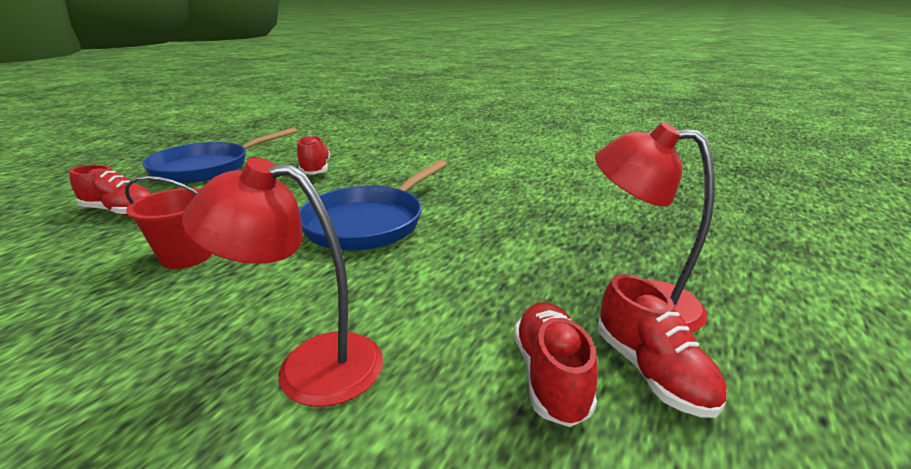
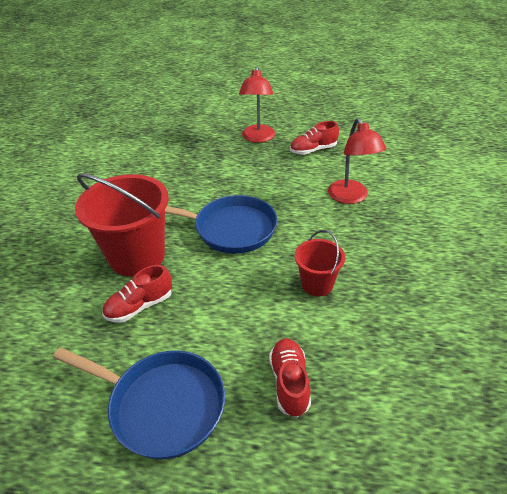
camera: 110 degrees left, 15 degrees up
red shoe [598,274,727,418] -> none
none -> red bucket [75,173,169,277]

